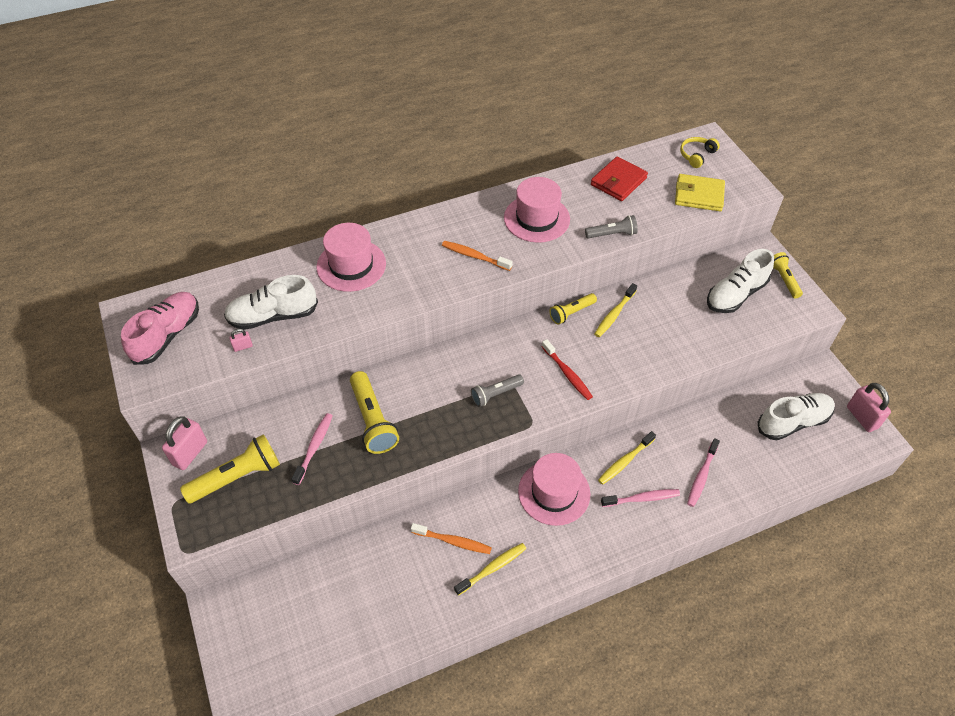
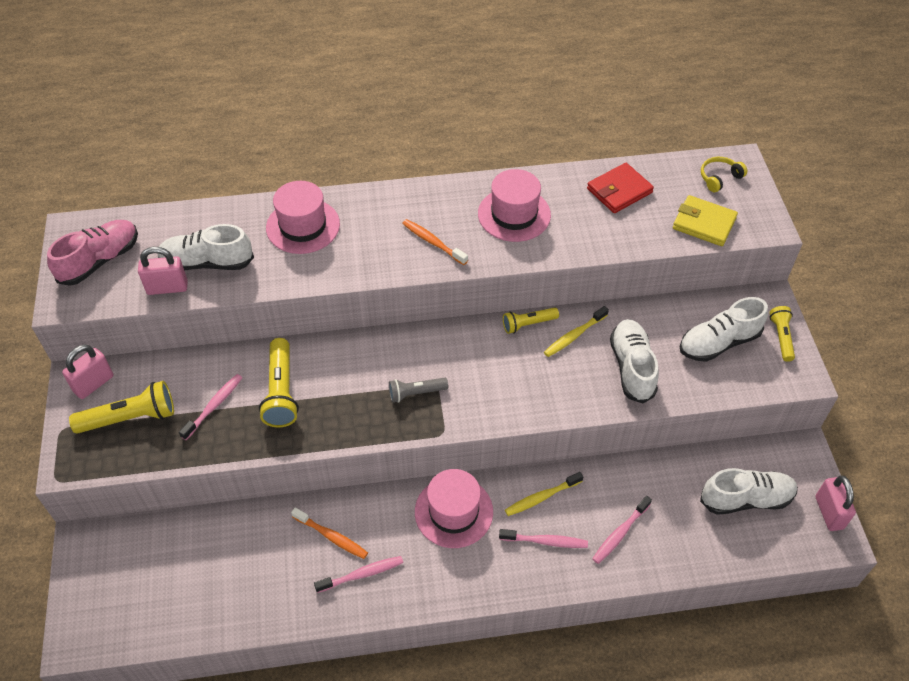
camera: 15 degrees right, 0 degrees up
pink padlock [229,329,253,352] -> pink padlock [138,247,188,295], size x2.07
yellow toothbrush [454,543,526,596] -> pink toothbrush [314,556,403,593]
red toothbrush [542,339,593,400] -> none
grey flashlight [585,215,638,238] -> none
none -> white shoe [610,319,659,403]

